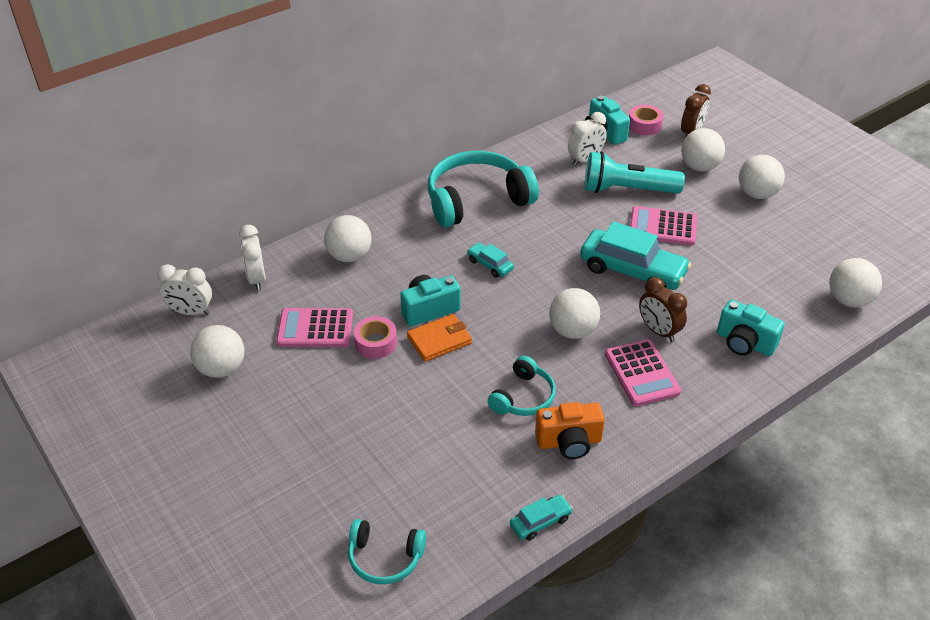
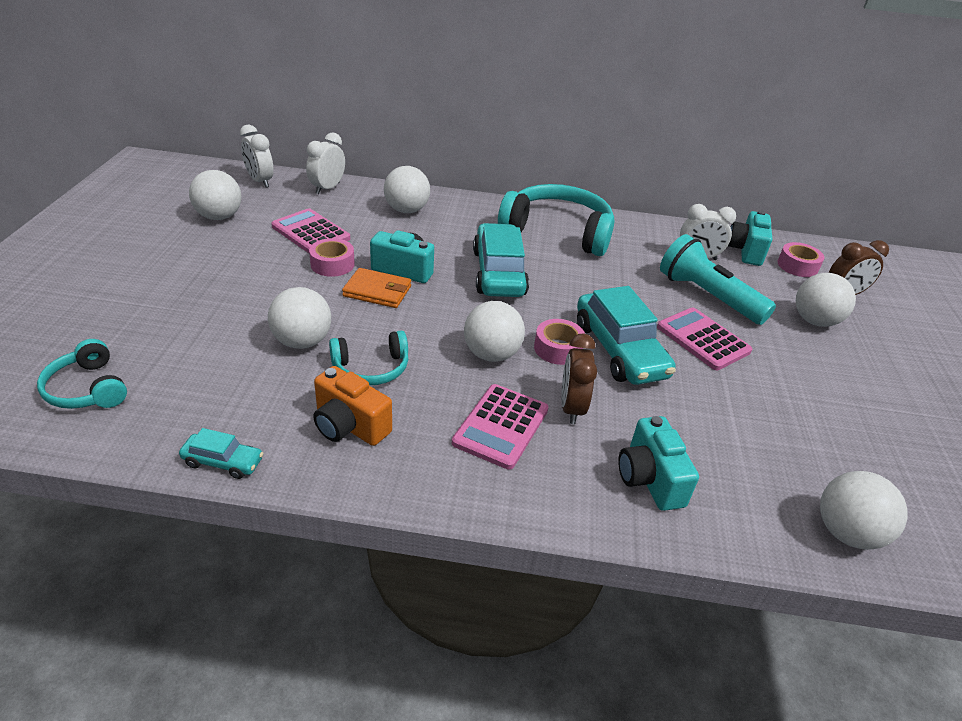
camera: 40 degrees right, 5 degrees down
turquoise car [467,243,514,278] -> turquoise car [473,223,529,297], size x2.08
white ball [739,155,785,199] -> white ball moved to [268,287,331,349]
none -> pink tape [534,319,585,365]

